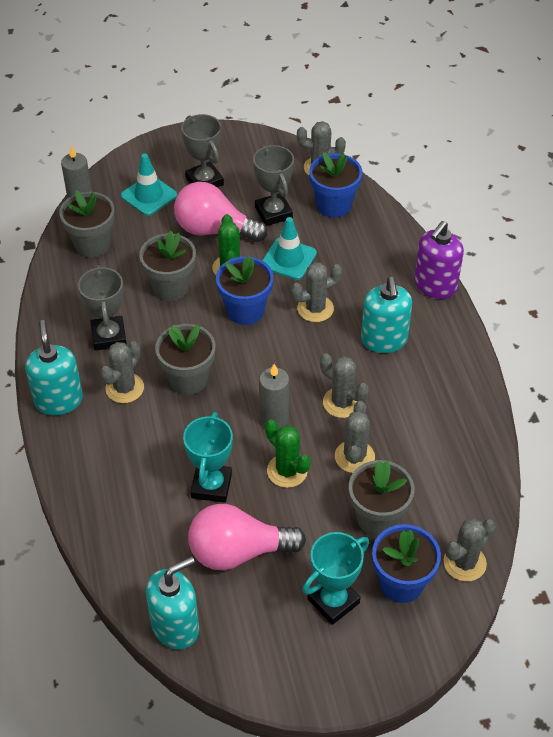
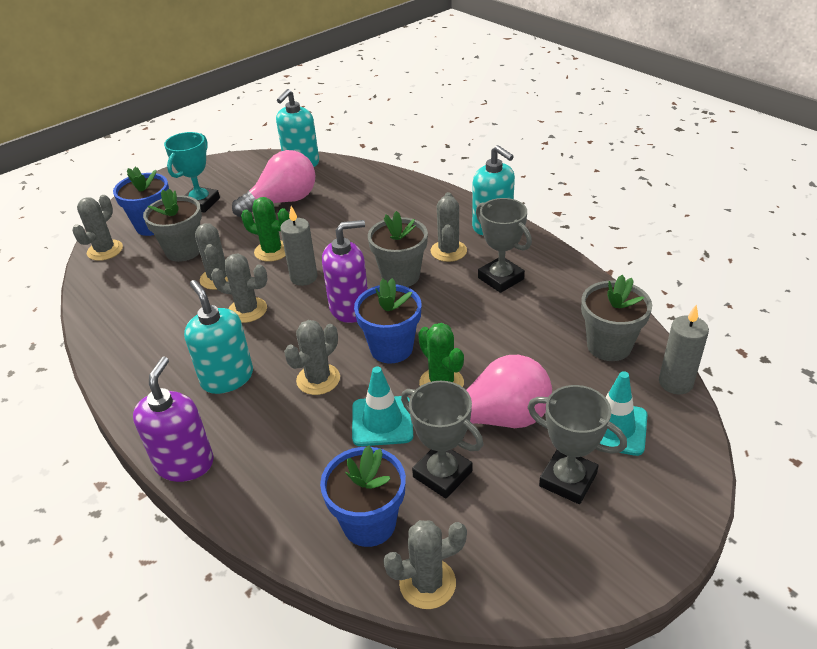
camera: 155 degrees right, 10 degrees down
grey flower pot [139,231,196,301] -> none
turquoise trophy [183,412,233,503] -> none
none -> purple soap dispenser [322,220,368,323]

